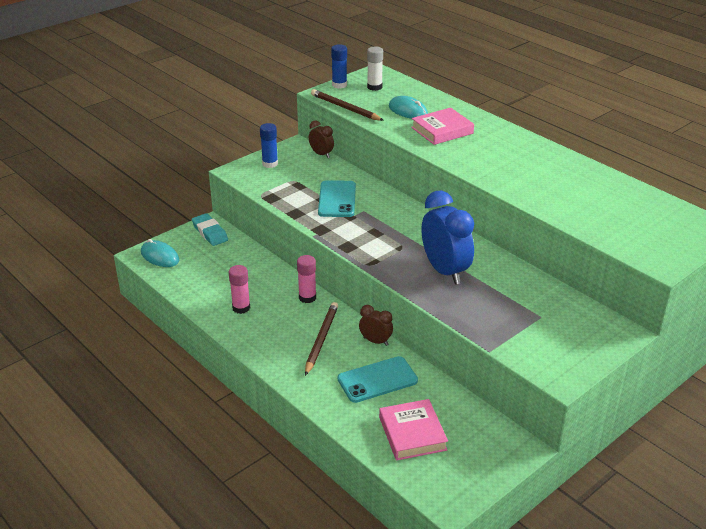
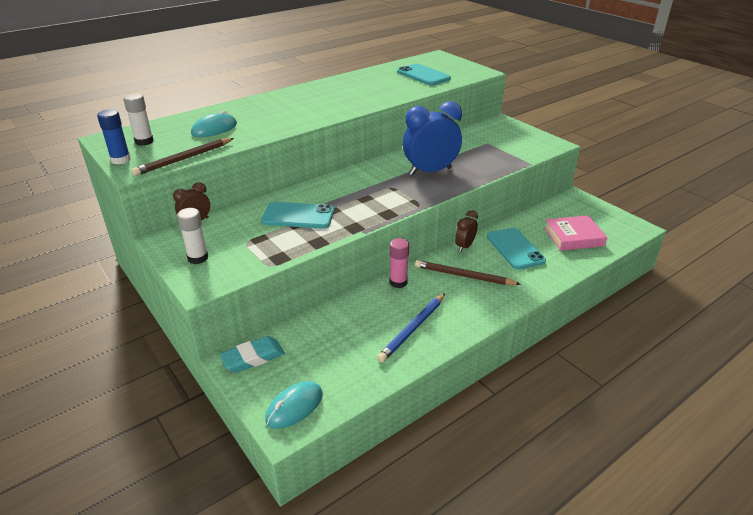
camera: 85 degrees left, 0 degrees up
pink glue stick [229,265,250,314] -> blue pencil [377,293,445,362]
blue glue stick [260,123,278,168] -> white glue stick [177,208,208,264]
pink book [411,108,474,145] -> none
none -> turquoise phone [397,64,451,85]

